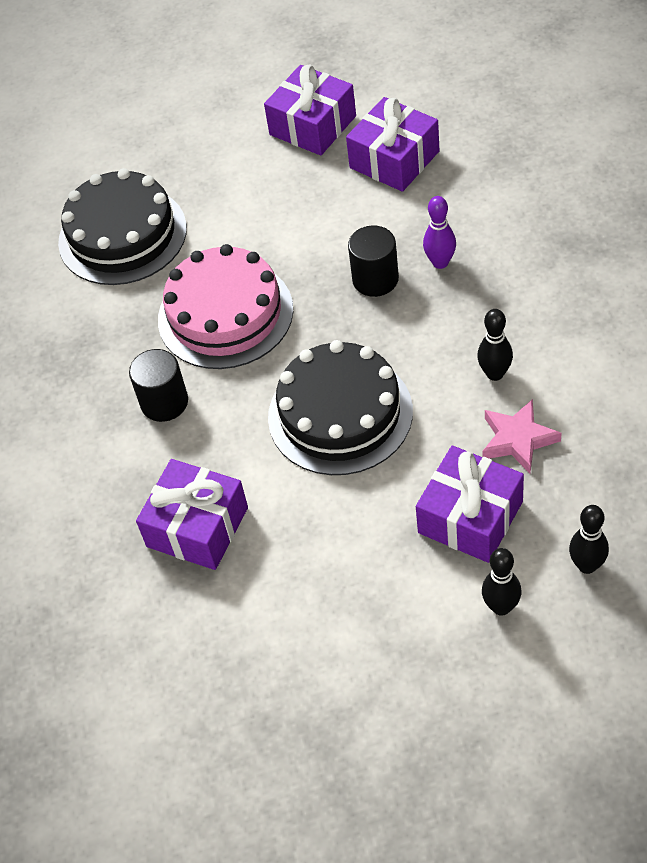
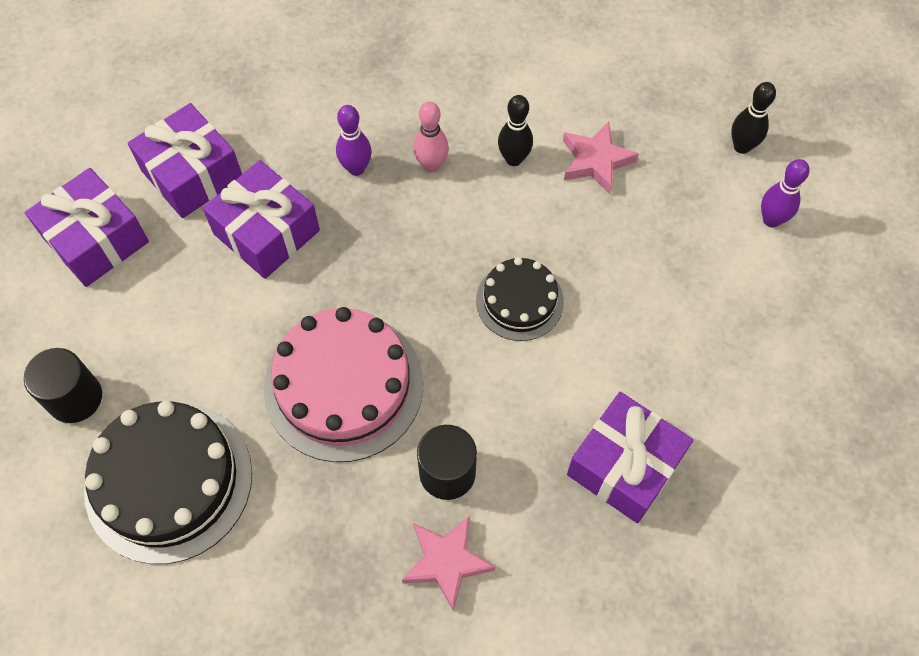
camera: 85 degrees left, 10 degrees up
black cake [268,340,413,475] -> black cake [476,257,564,341], size x0.57
black cylinder [348,226,399,297] -> black cylinder moved to [24,348,102,423]
purple gift [416,446,524,563] -> purple gift moved to [203,160,320,279]
black bowling pin [482,548,521,616] -> purple bowling pin [761,159,810,228]
none -> pink star [402,516,495,611]
none -> pink bowling pin [413,102,449,173]

